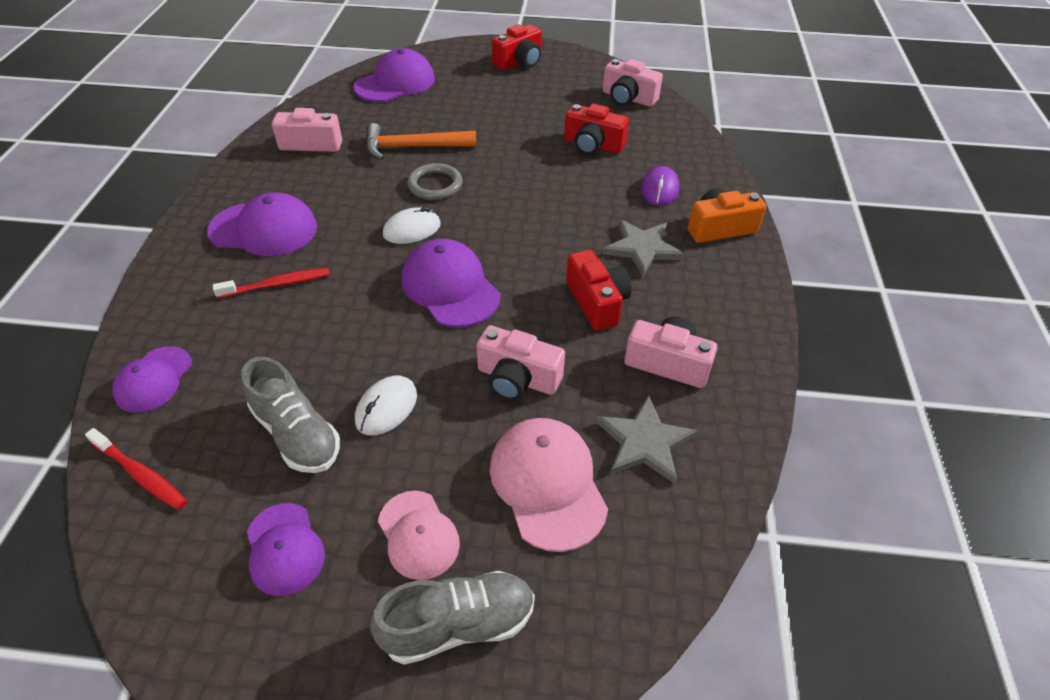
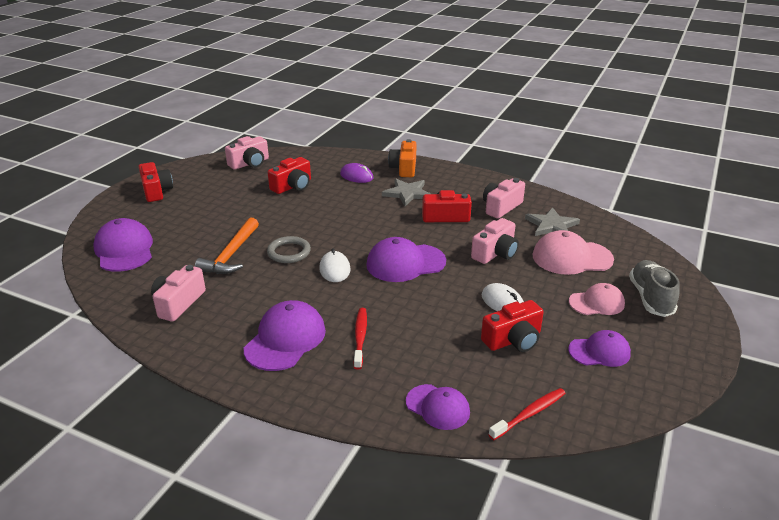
camera: 70 degrees left, 15 degrees down
grey shoe [241,357,340,473] -> red camera [481,300,544,352]

